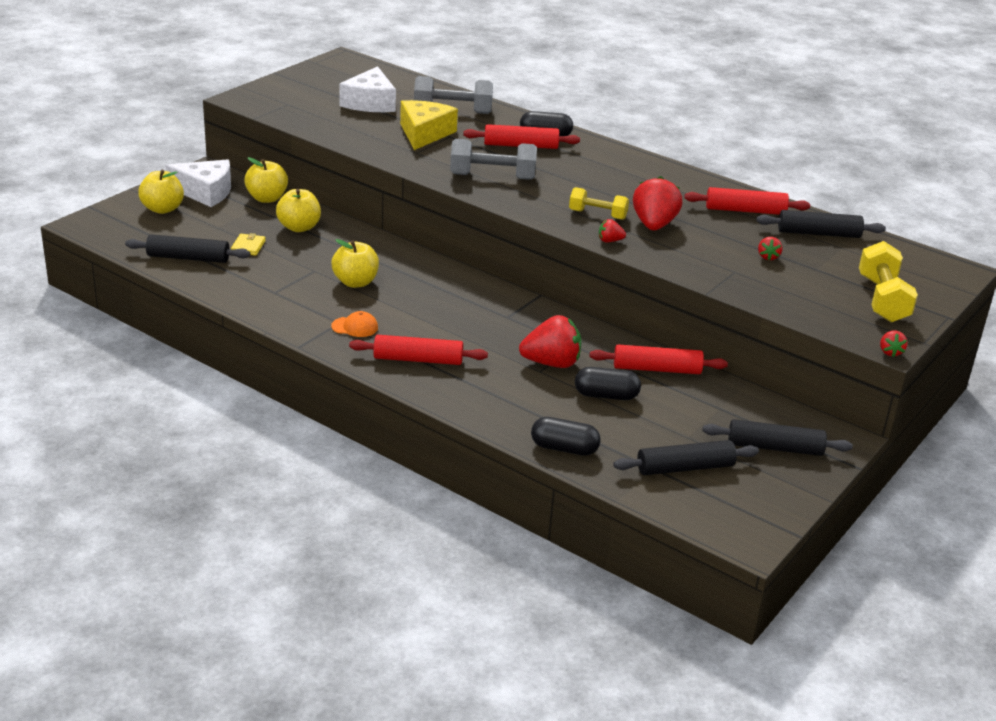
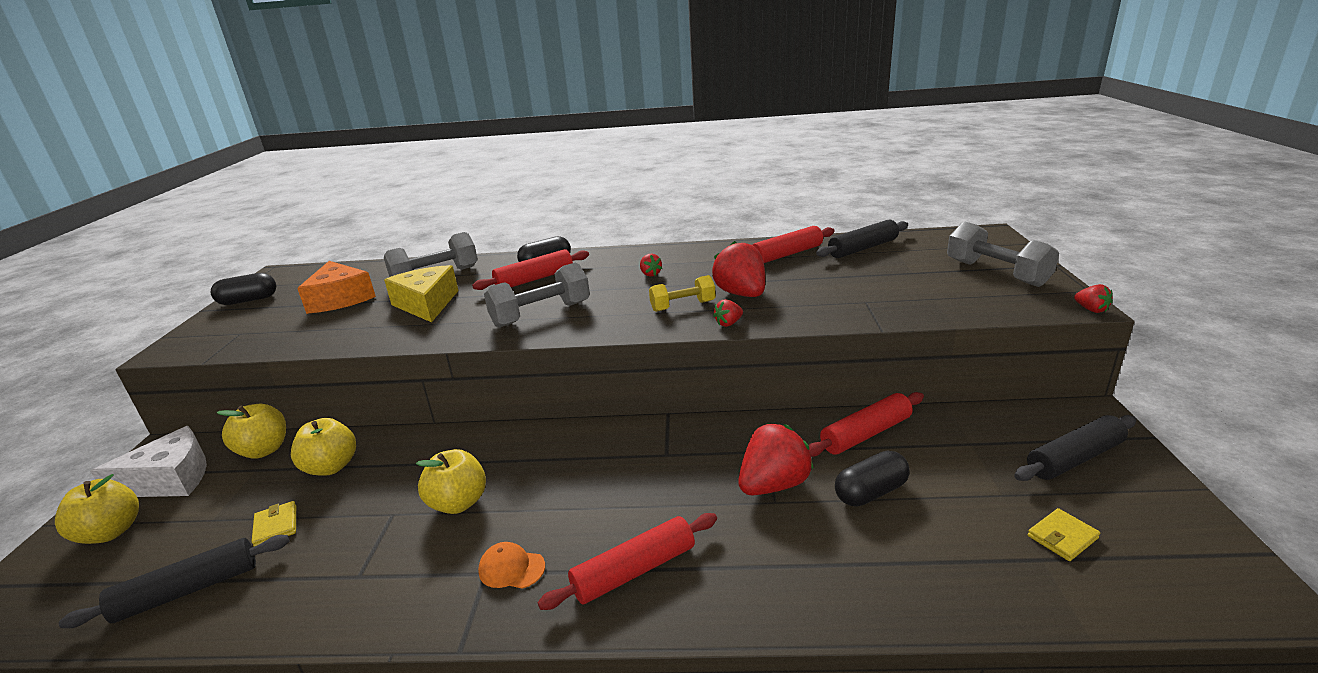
camera: 30 degrees left, 5 degrees down
orange cap [331,311,378,337] -> orange cap turned 135 degrees counterclockwise [478,542,545,589]
white cheese [339,66,396,112] -> orange cheese [297,261,376,314]
black capsule [531,417,601,456] -> black capsule moved to [211,273,276,305]
black rolling pin [613,440,759,475] -> yellow wallet [1028,508,1100,561]
red strawberry [758,237,782,260] -> red strawberry moved to [640,254,662,277]
yellow dumbbell [859,241,918,322] -> grey dumbbell [947,222,1059,287]

